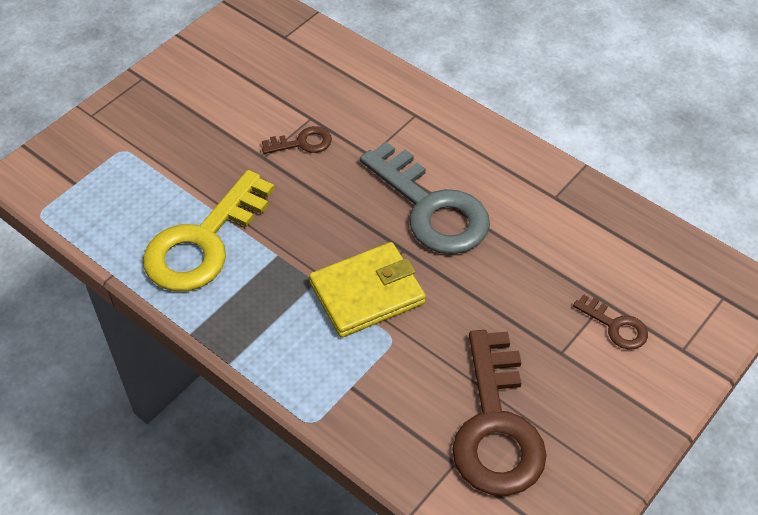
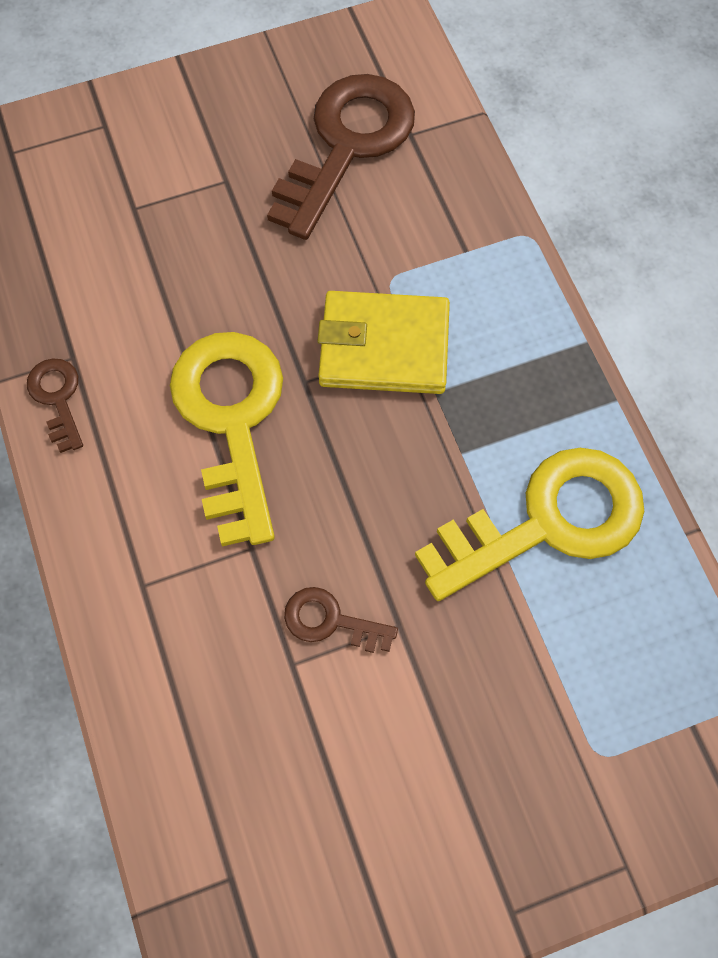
camera: 150 degrees left, 15 degrees up
grey key [360,142,490,254] -> yellow key [170,332,283,546]
brown key [573,294,648,350] -> brown key moved to [27,358,83,453]

